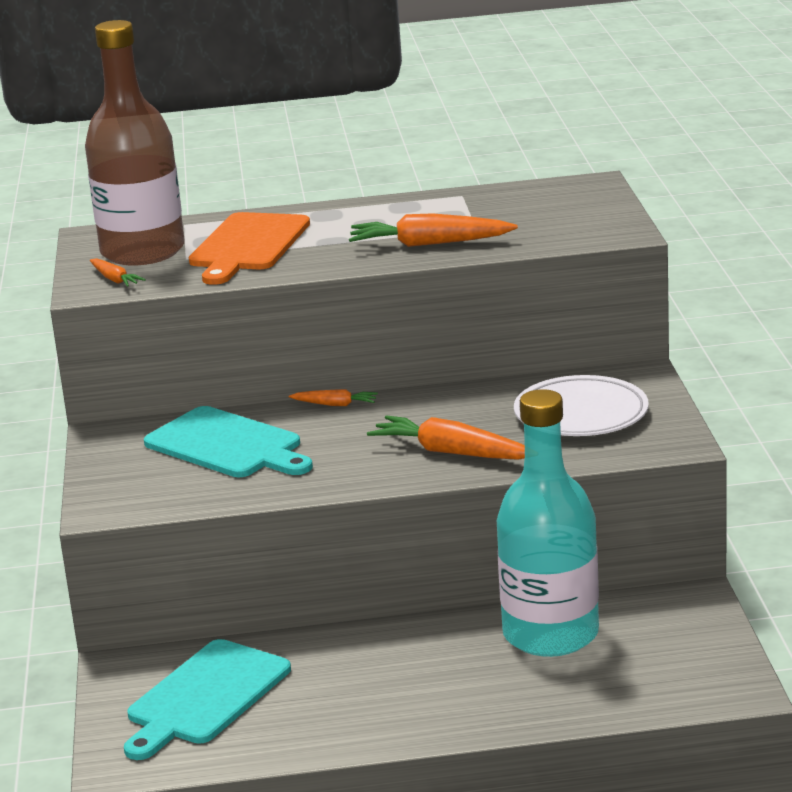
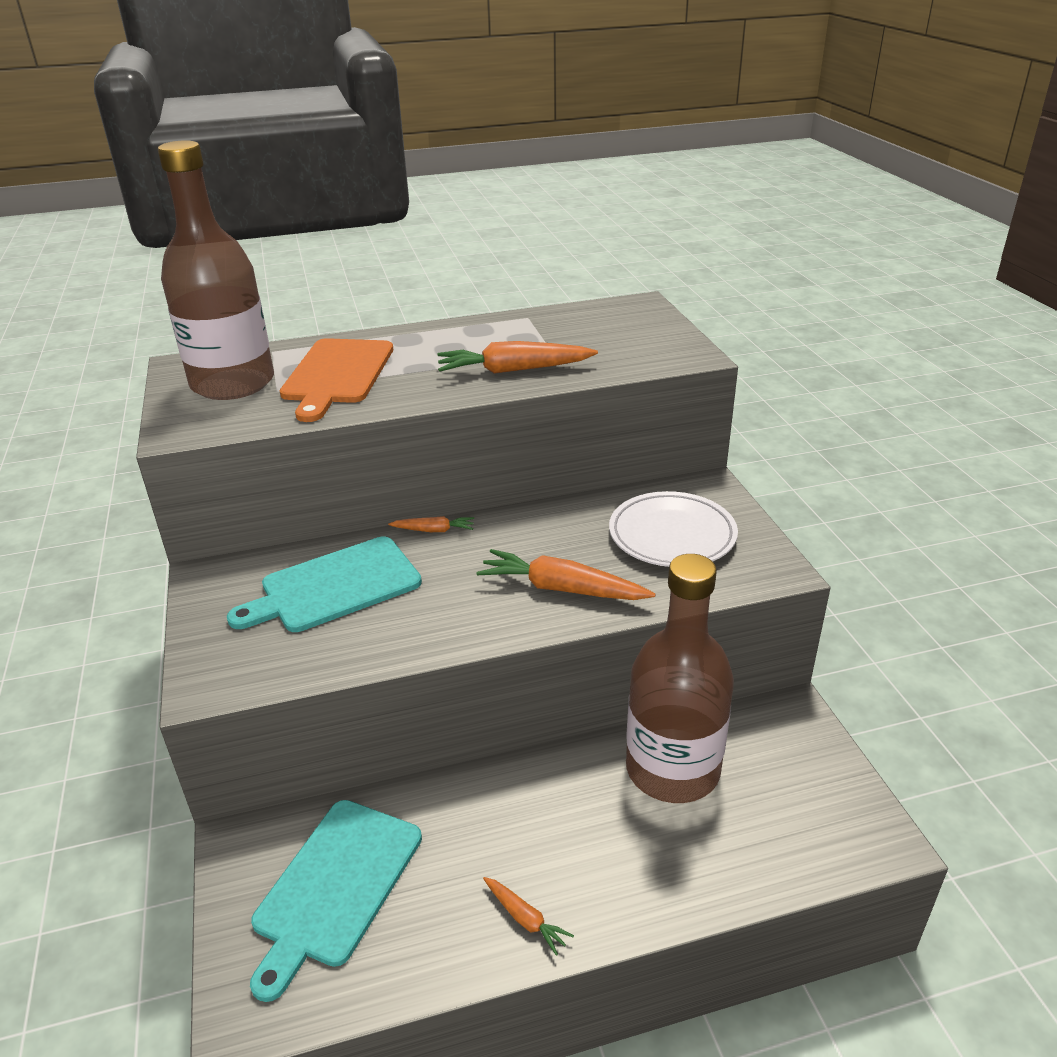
camera: 10 degrees left, 10 degrees up
orange carrot [90,258,146,287] -> orange carrot moved to [483,877,574,956]
turquoise cutting board [144,406,313,477] -> turquoise cutting board turned 120 degrees clockwise [227,537,422,632]
turquoise bottle [497,389,599,657] -> brown bottle [626,554,734,803]

